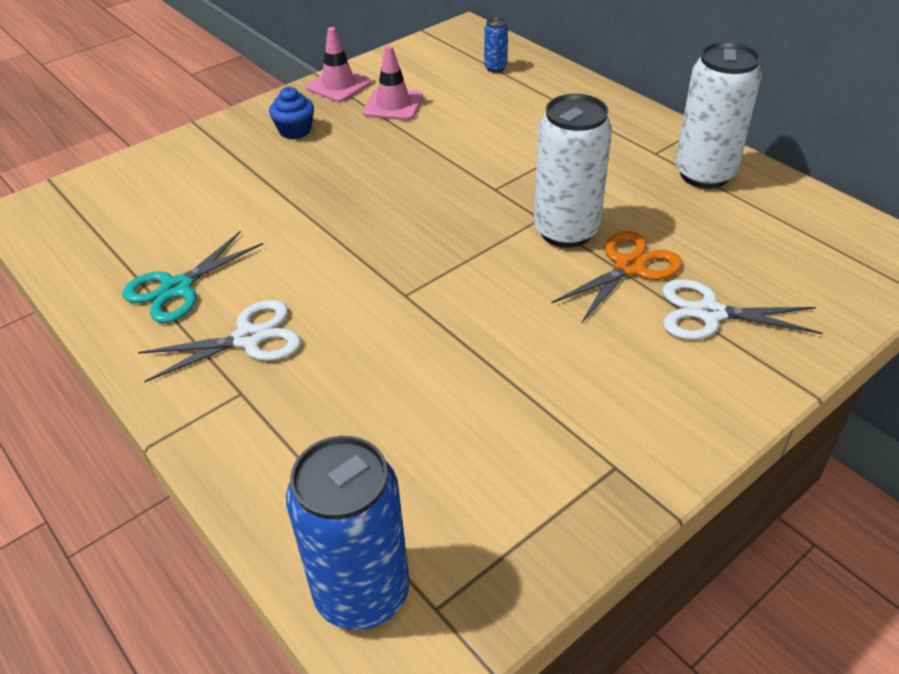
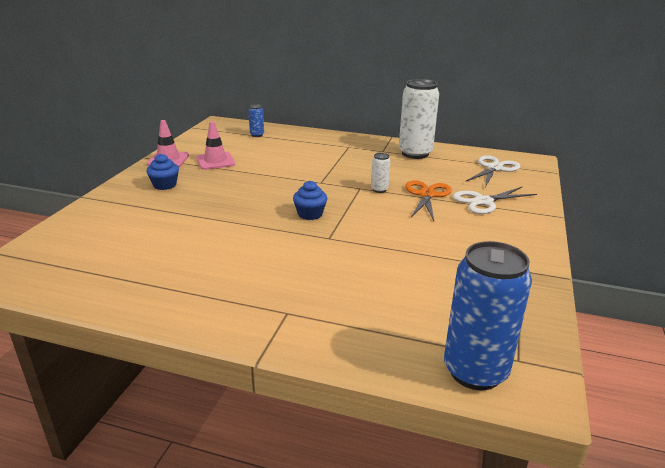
camera: 35 degrees left, 15 degrees down
turquoise scissors [122,231,263,323] -> none
white scissors [138,300,301,382] -> white scissors moved to [466,155,520,187]
white can [534,94,612,248] -> white can [371,153,390,193], size x0.45
none -> blue cupcake [293,181,327,220]

